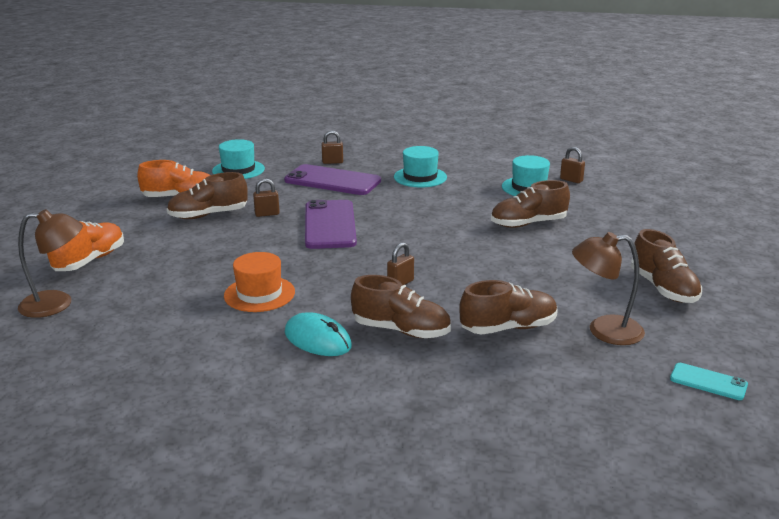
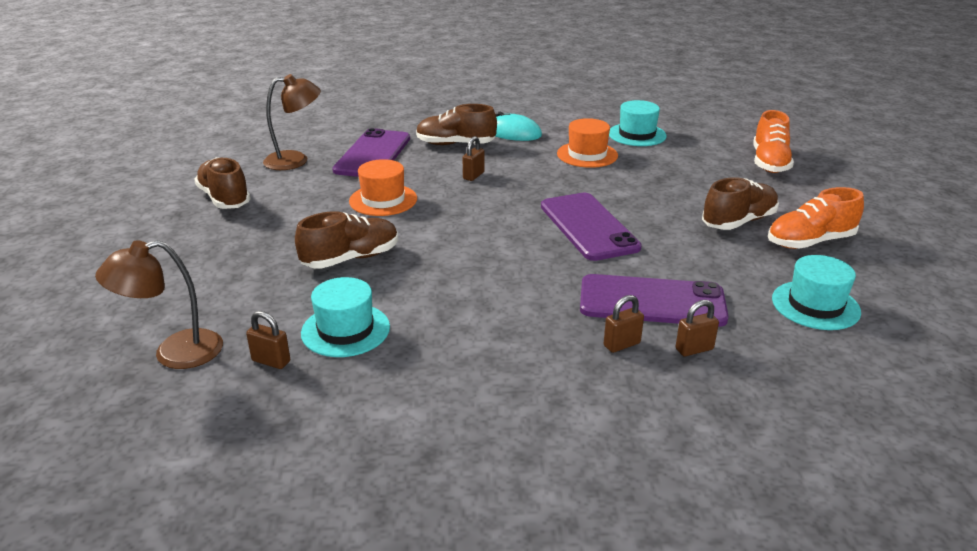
camera: 165 degrees right, 5 degrees up
brown lamp [18,209,83,318] -> brown lamp moved to [95,240,223,369]
brown padlock [253,178,280,217] -> brown padlock moved to [604,295,644,353]
turquoise hat [394,146,447,187] -> turquoise hat moved to [609,100,667,146]
brown shoe [459,280,558,335] -> purple phone [332,128,410,177]
turquoise phone [670,363,748,400] -> none
none -> orange hat [349,159,417,216]

